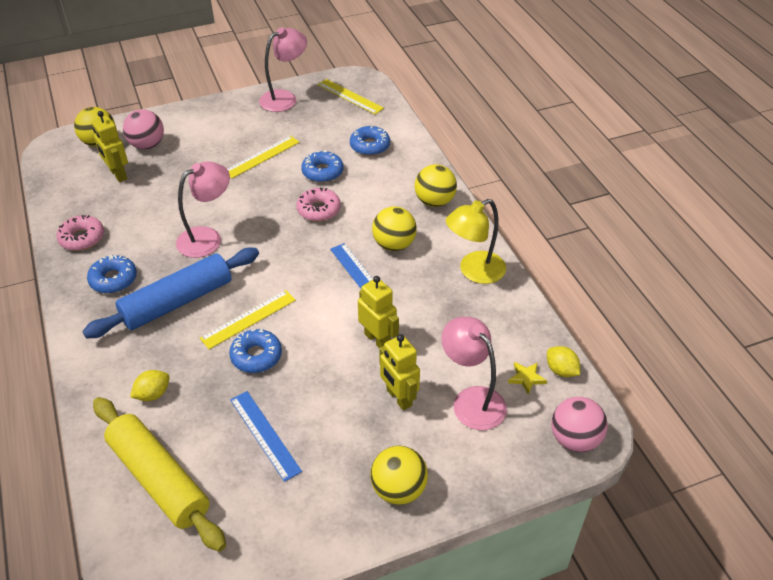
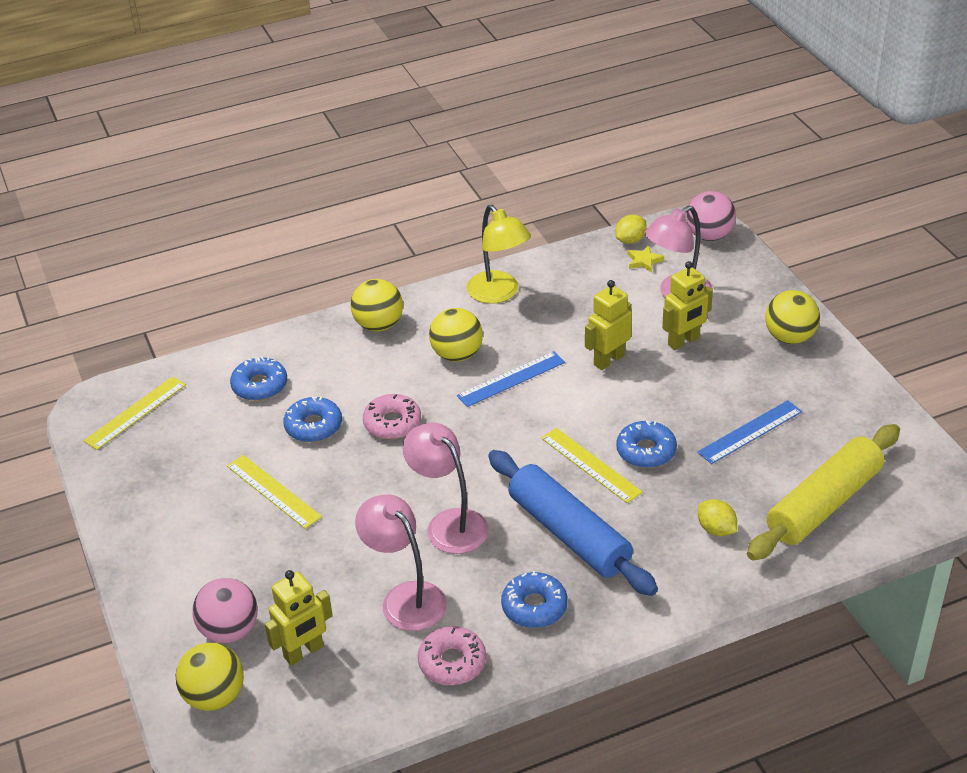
camera: 90 degrees left, 5 degrees down
pink lamp [259,27,307,112] -> pink lamp moved to [355,494,447,631]

